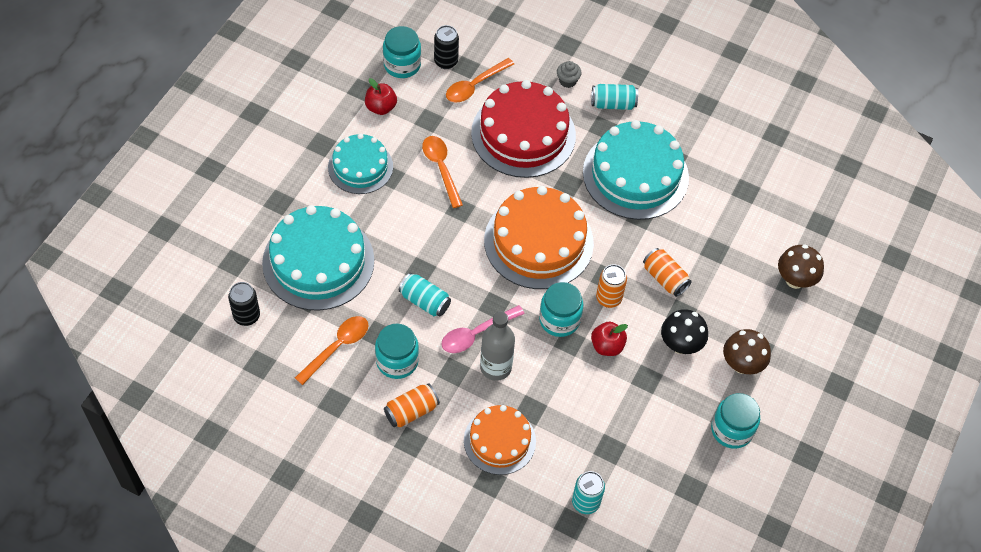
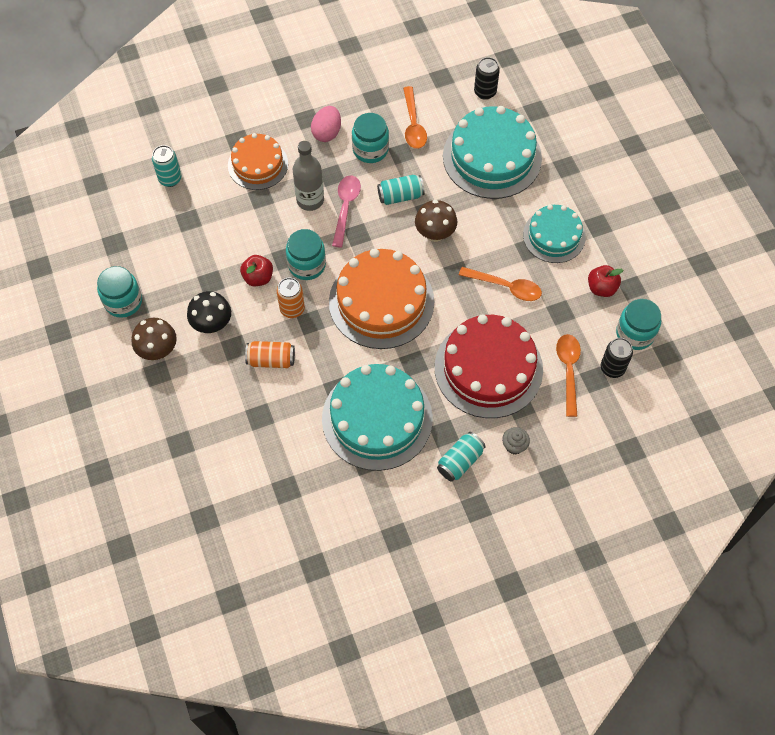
camera: 135 degrees right, 5 degrees up
orange can [384,383,440,427] -> pink egg [311,106,341,142]
brown mushroom [778,245,824,289] -> brown mushroom moved to [415,200,457,242]

